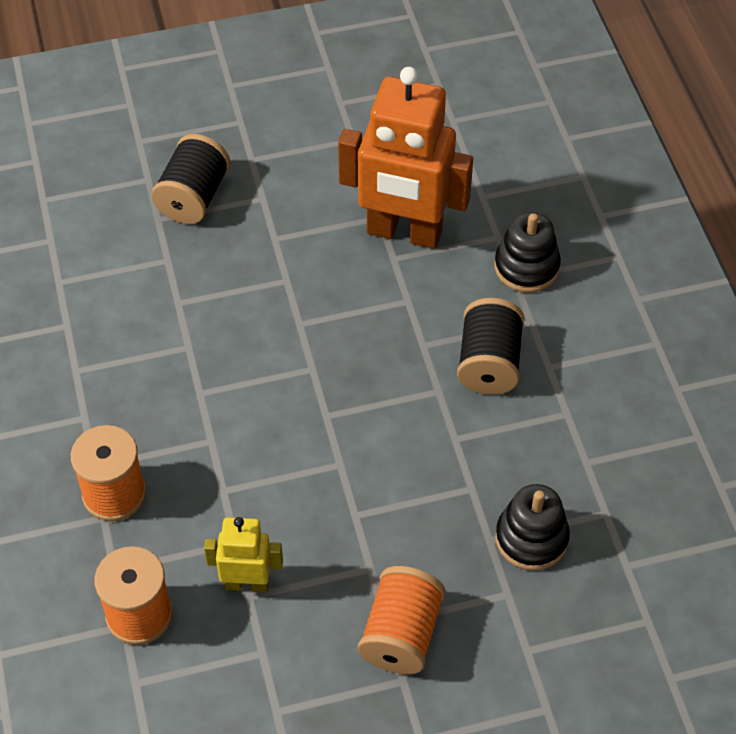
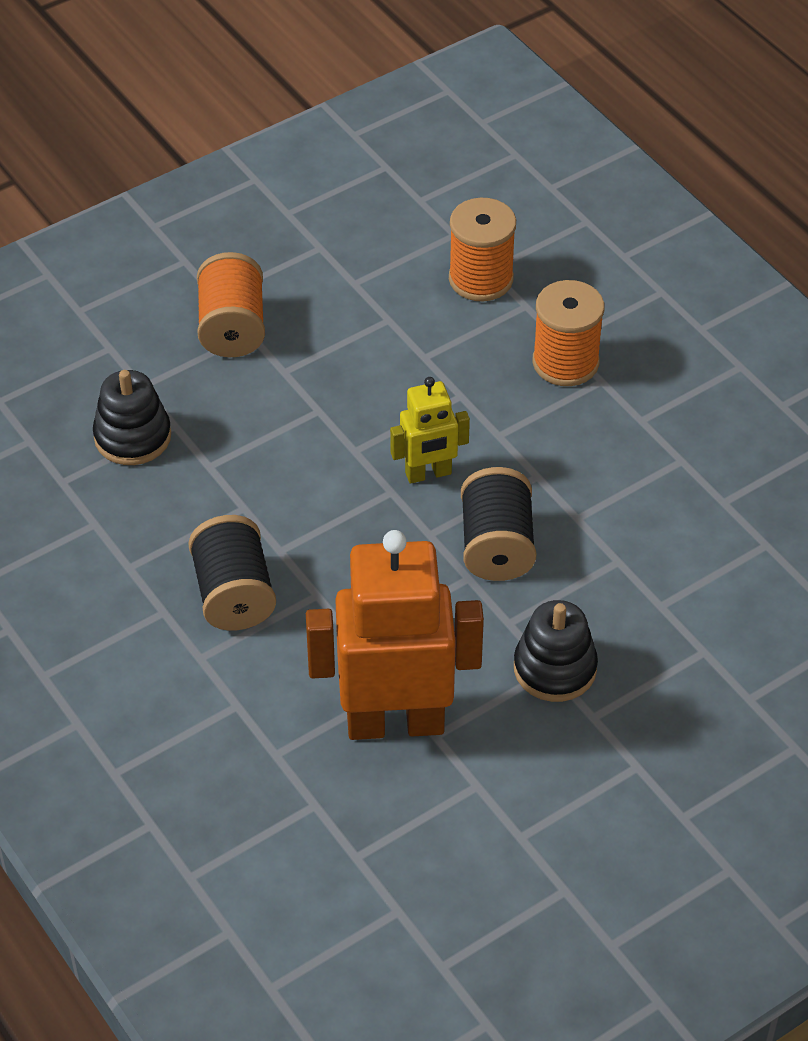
camera: 160 degrees right, 5 degrees down
black spool [151,134,230,224] -> black spool moved to [461,467,536,581]
yellow robot [204,517,283,592] -> yellow robot moved to [390,377,470,484]
black stacking toy [494,212,561,293] -> black stacking toy moved to [514,600,598,702]

